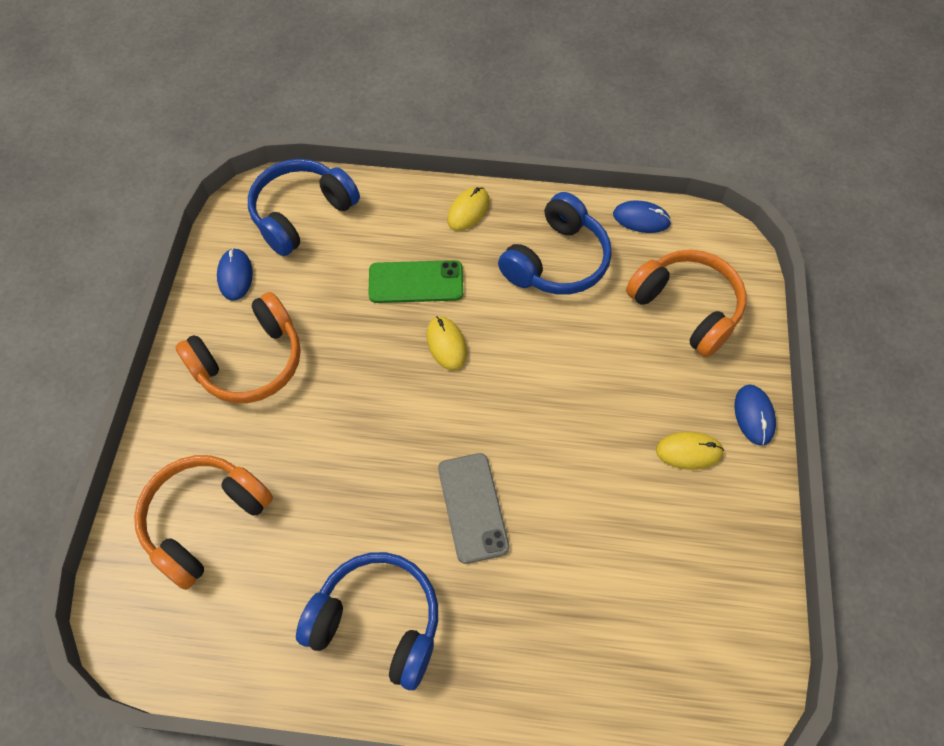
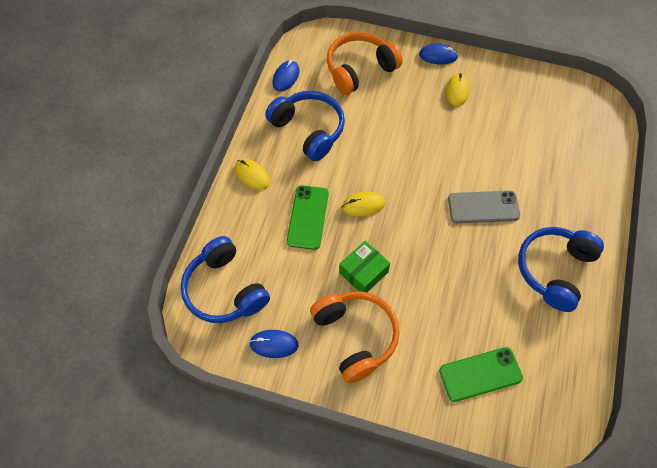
camera: 80 degrees left, 0 degrees up
orange headphones [134,455,273,590] -> green phone [439,347,523,402]
none -> green box [339,241,390,292]

